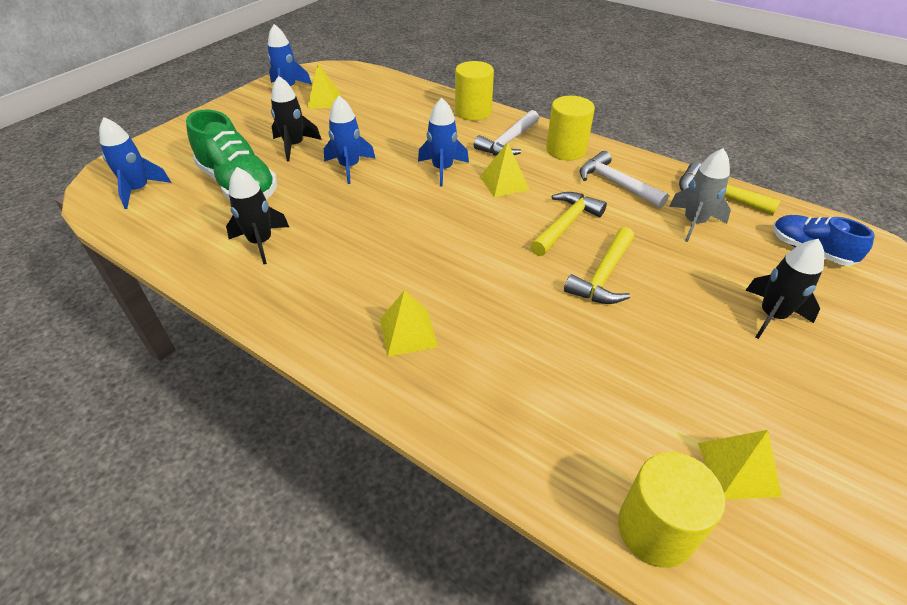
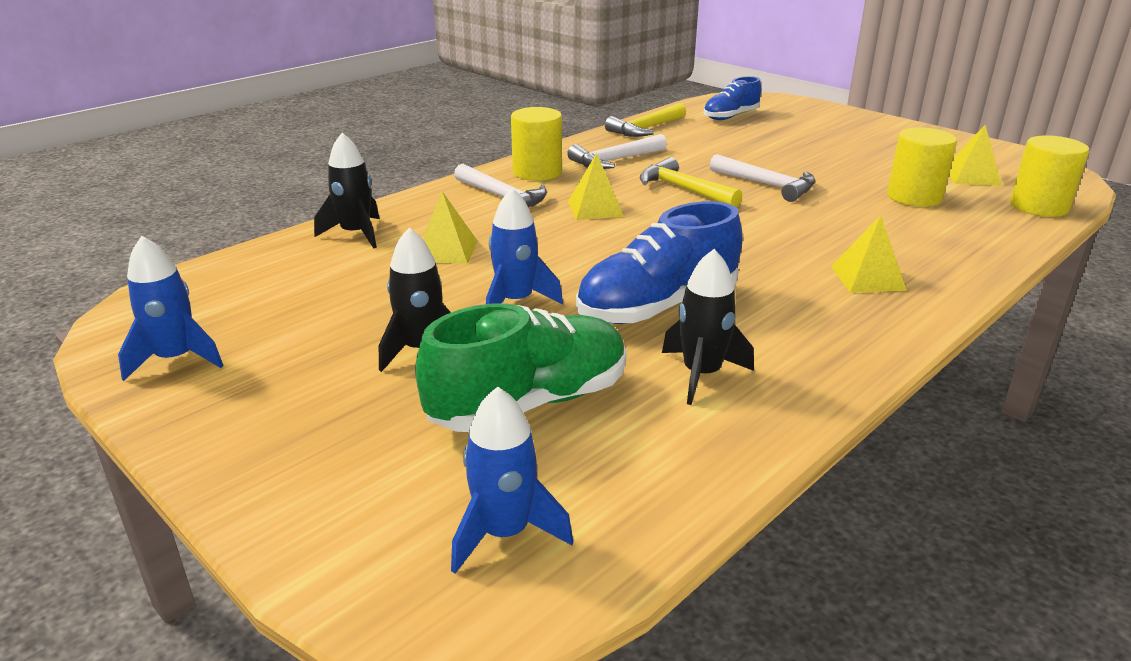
camera: 80 degrees left, 15 degrees down
yellow pyramid [307,64,341,109] -> yellow pyramid moved to [423,191,477,264]
blue rocket [418,98,469,187] -> none
yellow cylinder [455,61,494,121] -> yellow cylinder moved to [887,127,957,207]
yellow hammer [564,227,634,304] -> white hammer [710,154,815,202]
grey rocket [669,148,731,242] -> none
black rocket [745,239,824,339] -> black rocket moved to [314,133,380,249]
none -> blue shoe [576,201,743,324]

